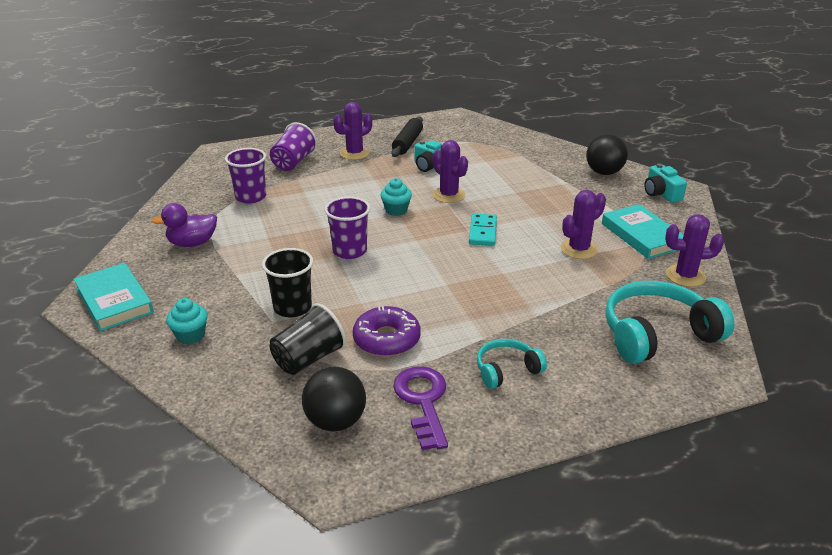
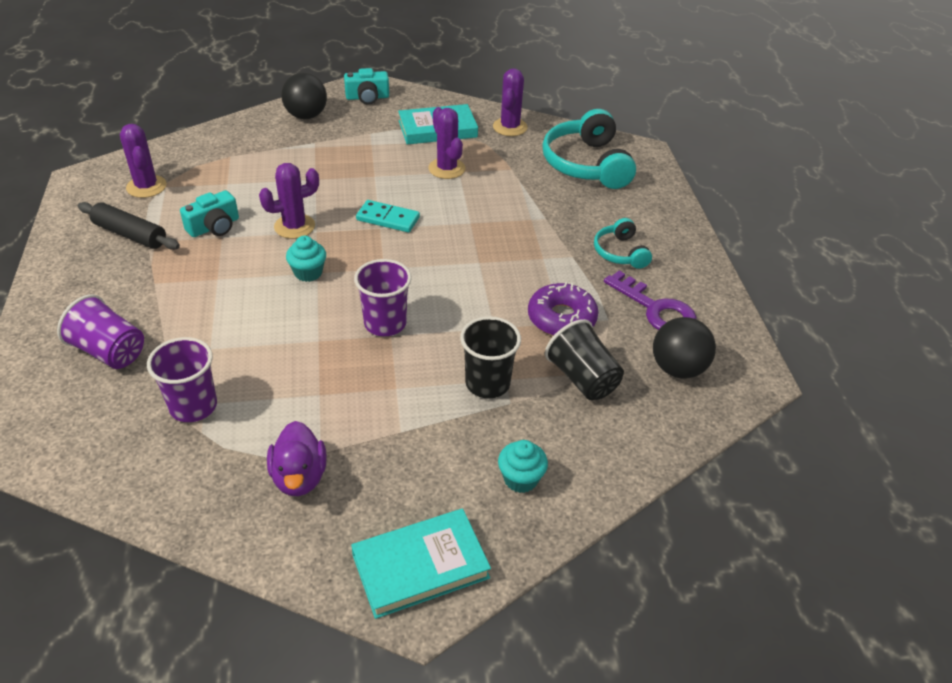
camera: 80 degrees left, 10 degrees up
purple cactus [333,102,372,160] -> purple cactus moved to [120,124,167,198]
purple key [393,366,448,450] -> purple key turned 135 degrees counterclockwise [604,271,697,330]

